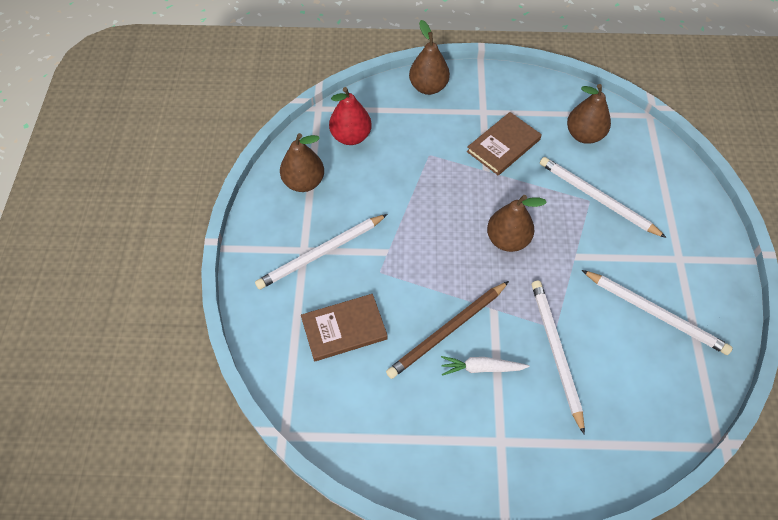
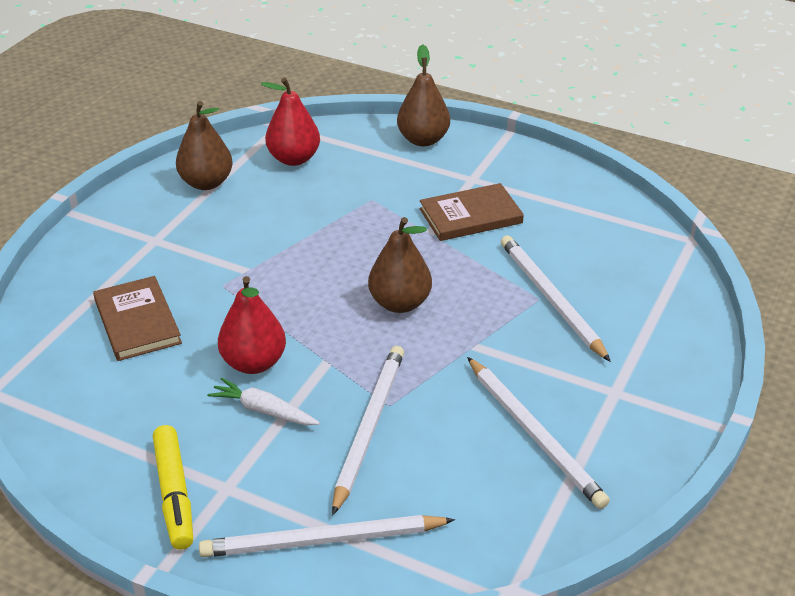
camera: 25 degrees right, 20 degrees down
white pencil [255,214,387,290] -> white pencil moved to [199,515,455,557]
brown book [301,294,388,361] -> brown book turned 60 degrees clockwise [93,276,182,361]
brown pencil [386,281,509,379] -> red pear [218,276,286,374]
brown pear [567,84,611,144] -> none
none -> yellow marker [153,425,193,550]

